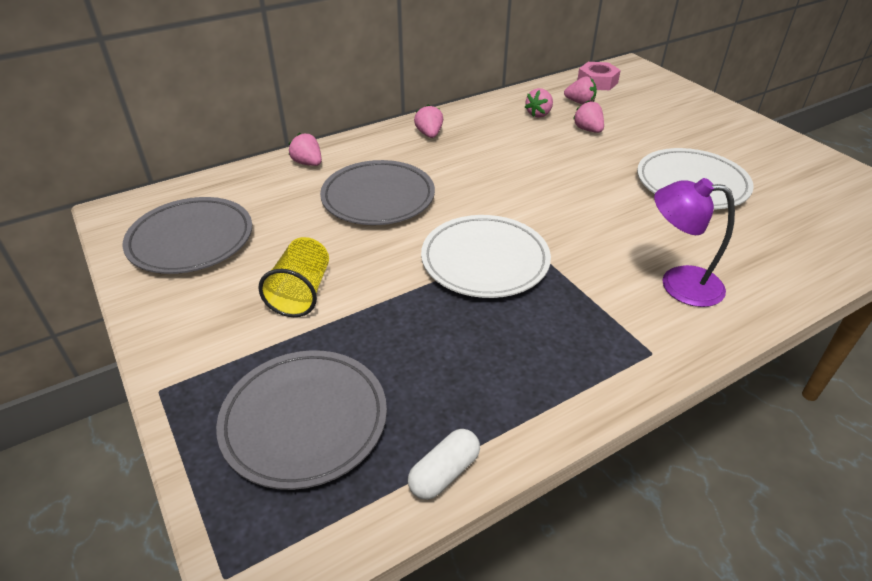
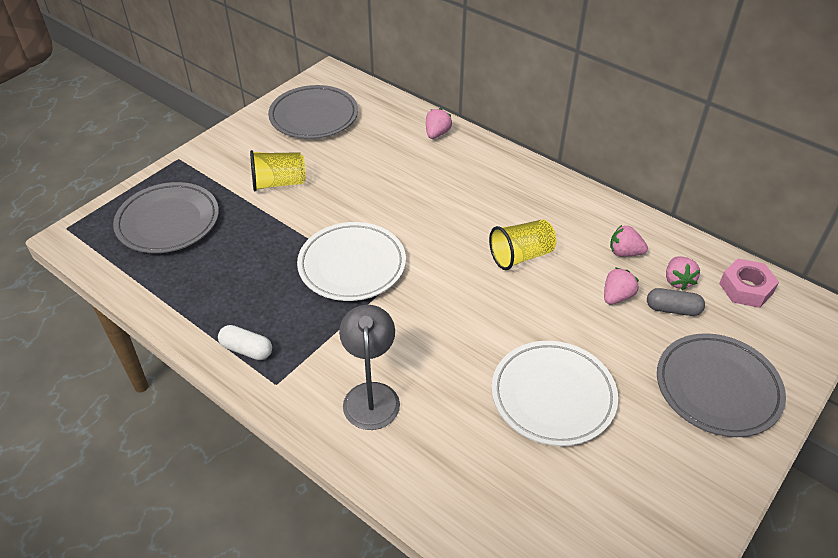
camera: 70 degrees right, 5 degrees up
grey plate [320,160,435,225] -> grey plate moved to [657,333,786,437]
white capsule [408,429,480,500] -> white capsule moved to [218,325,272,360]
pink strawberry [414,104,443,138] -> none
purple lamp [654,178,735,307] -> grey lamp [339,305,400,430]
none -> yellow cup [489,220,556,270]
none -> grey capsule [647,288,705,316]

